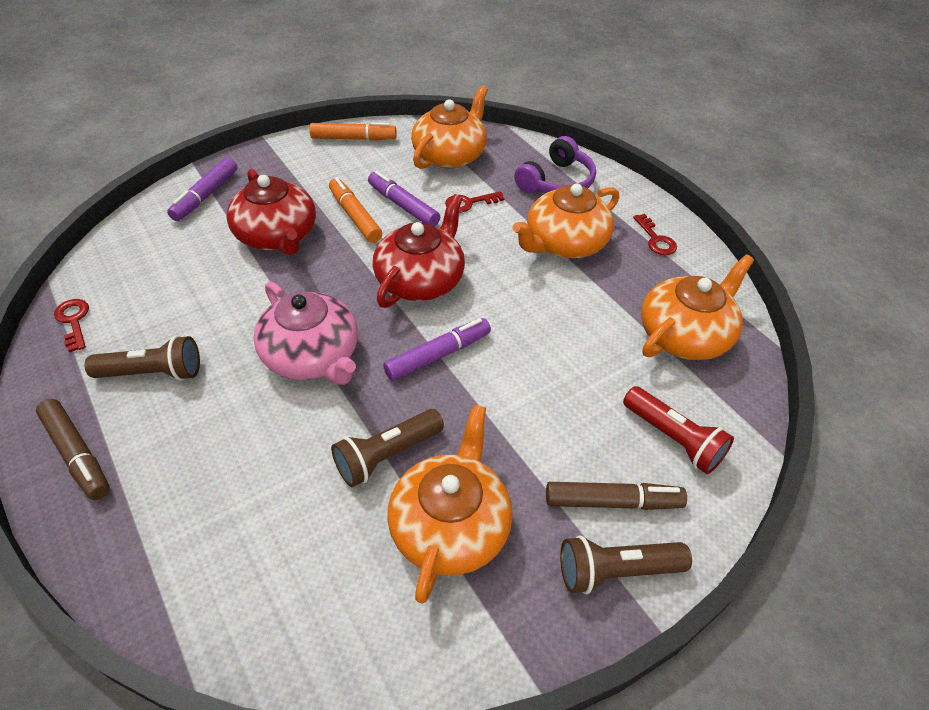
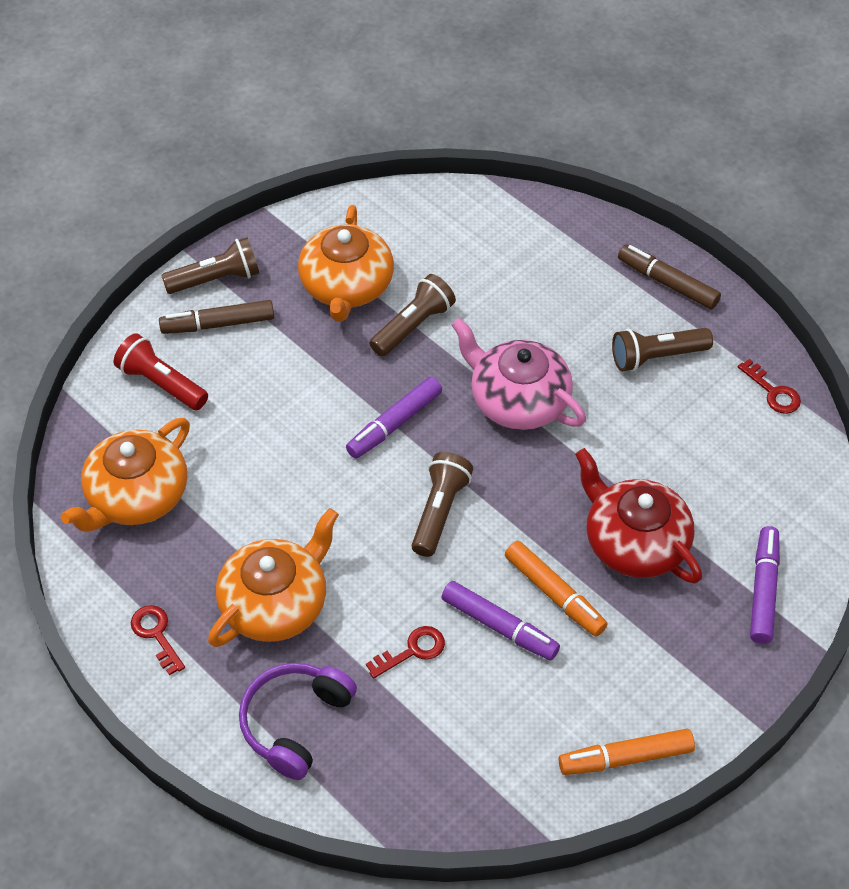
camera: 170 degrees right, 5 degrees up
red teapot [373,194,465,308] -> brown flashlight [412,452,473,557]
orange teapot [411,85,488,169] -> none

